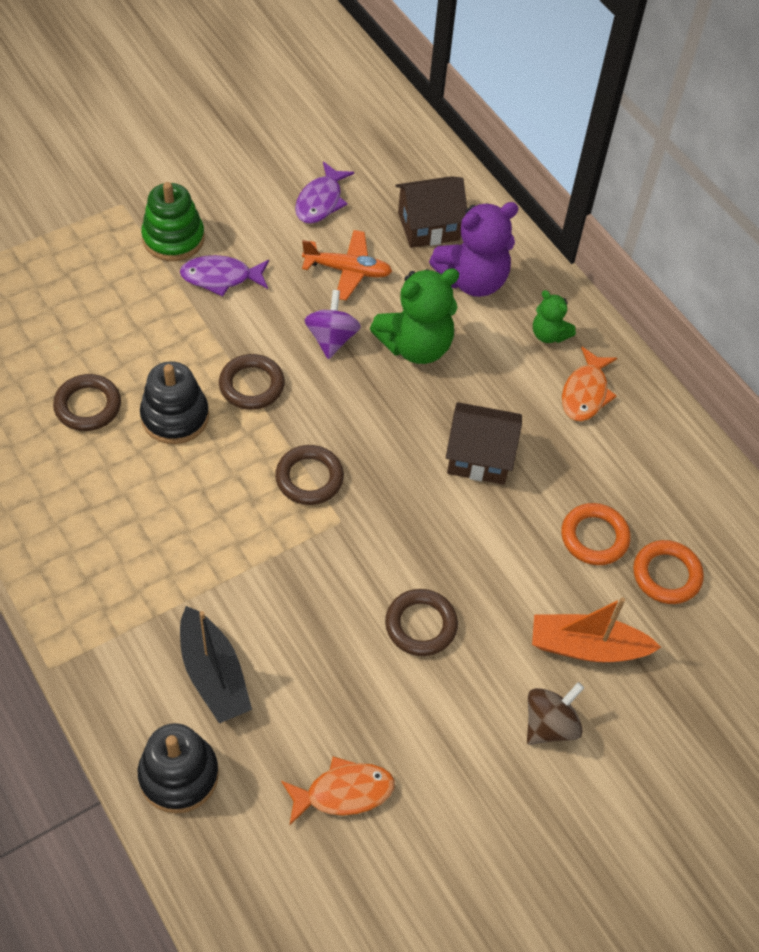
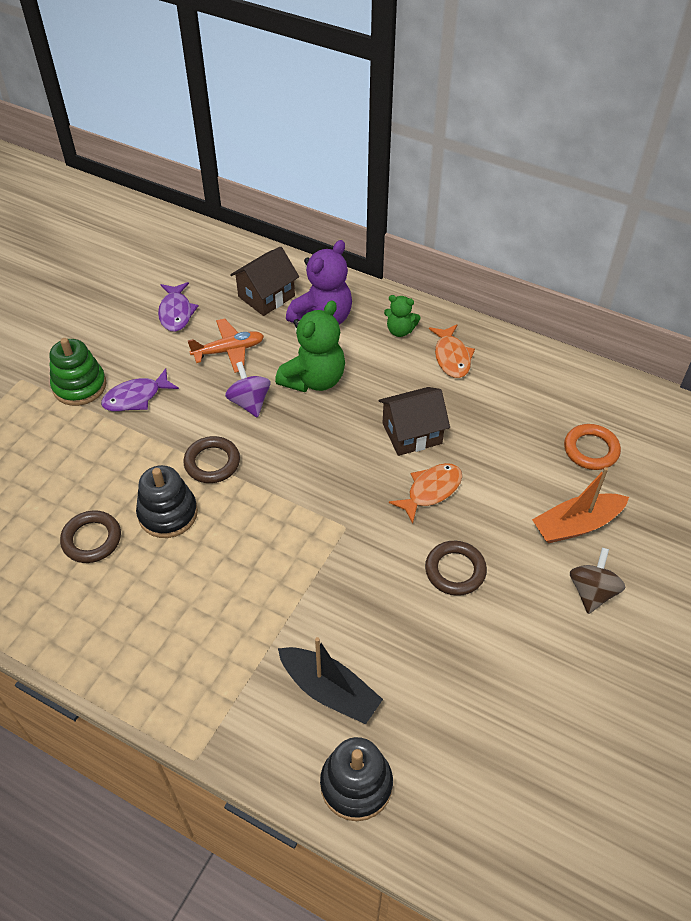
camera: 25 degrees left, 5 degrees down
brown ring [275,445,344,505] -> none
orange fish [281,756,395,825] -> orange fish moved to [389,463,462,524]
orange ring [561,503,631,565] -> none

